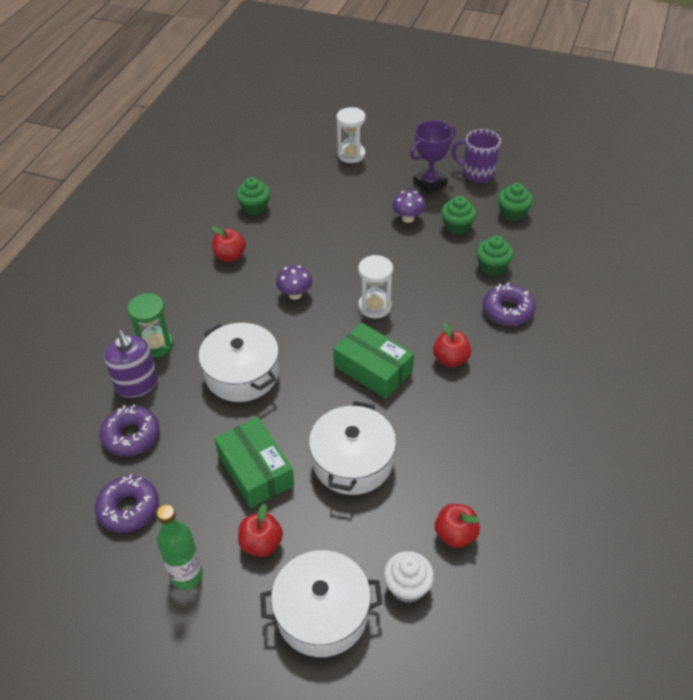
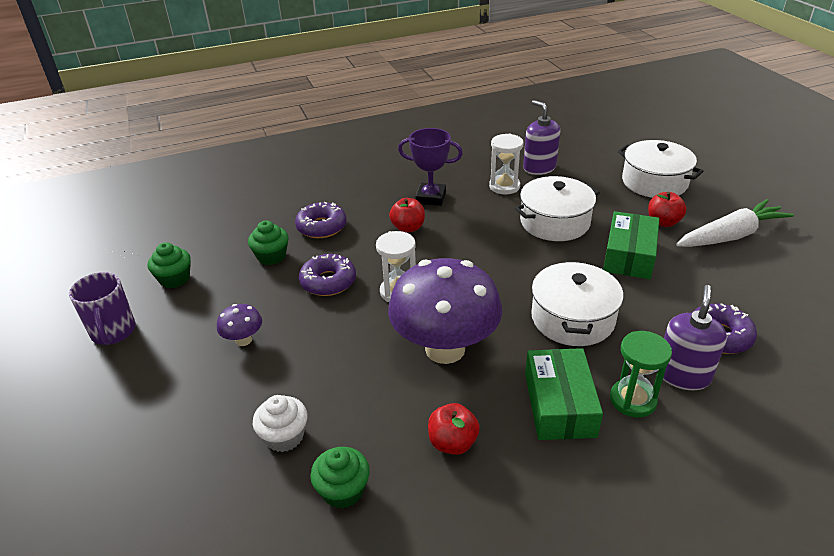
camera: 130 degrees left, 10 degrees down
purple donut [95,474,159,533] -> purple donut moved to [299,254,356,296]
green bottle [157,505,203,590] -> white carrot [676,199,794,247]
purple mushroom [276,265,313,300] -> purple mushroom [388,258,502,364], size x2.39
green box [333,322,414,399] -> green box moved to [525,348,603,440]
white hourglass [336,107,366,163] -> white hourglass moved to [489,134,524,194]
white cupcake [384,551,434,603] -> white cupcake moved to [253,395,308,452]
purple trophy [410,120,456,194] -> purple trophy moved to [398,128,463,206]
red apple [435,504,480,548] -> purple soap dispenser [523,100,560,175]
green cupcake [441,196,477,235] -> none

